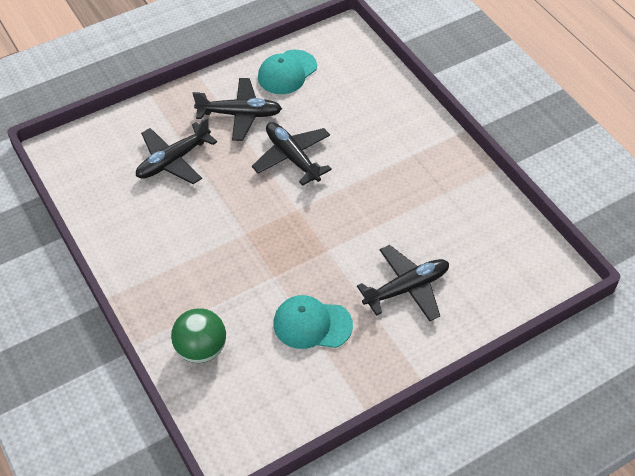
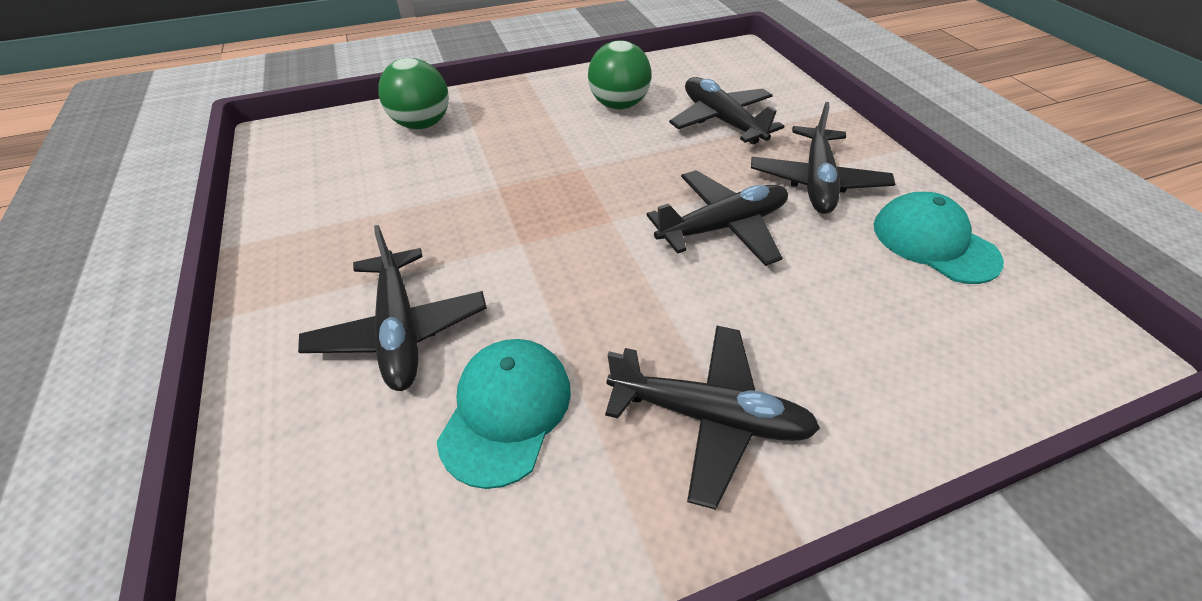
camera: 100 degrees right, 5 degrees down
turquoise cap [273,295,353,349] -> turquoise cap moved to [437,339,571,489]
none -> green ball [588,40,651,109]
none -> black plane [605,326,820,510]

